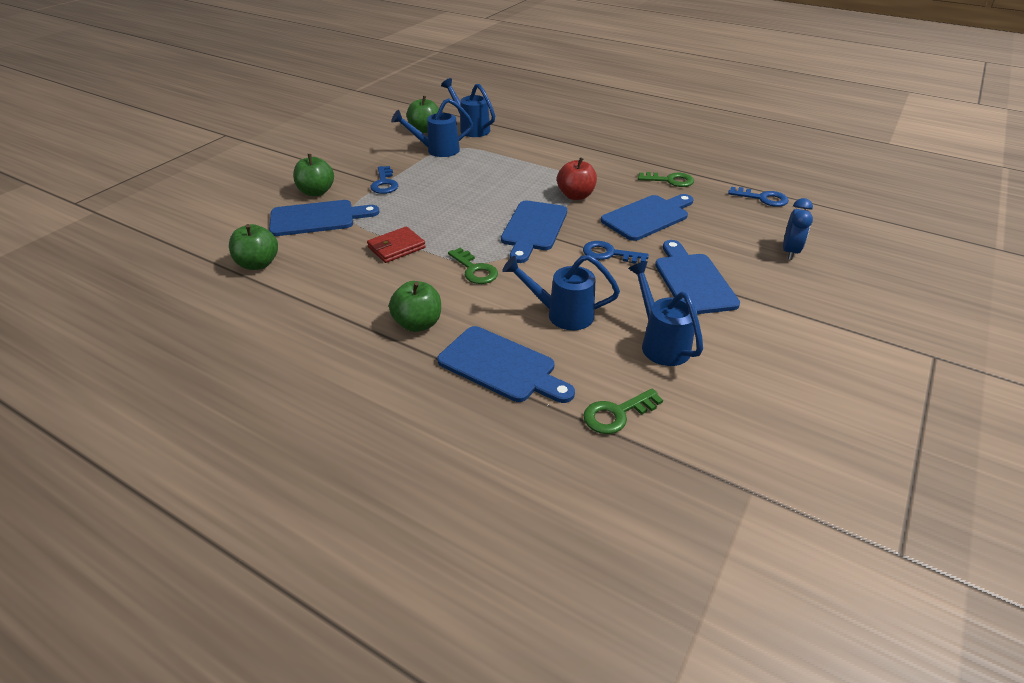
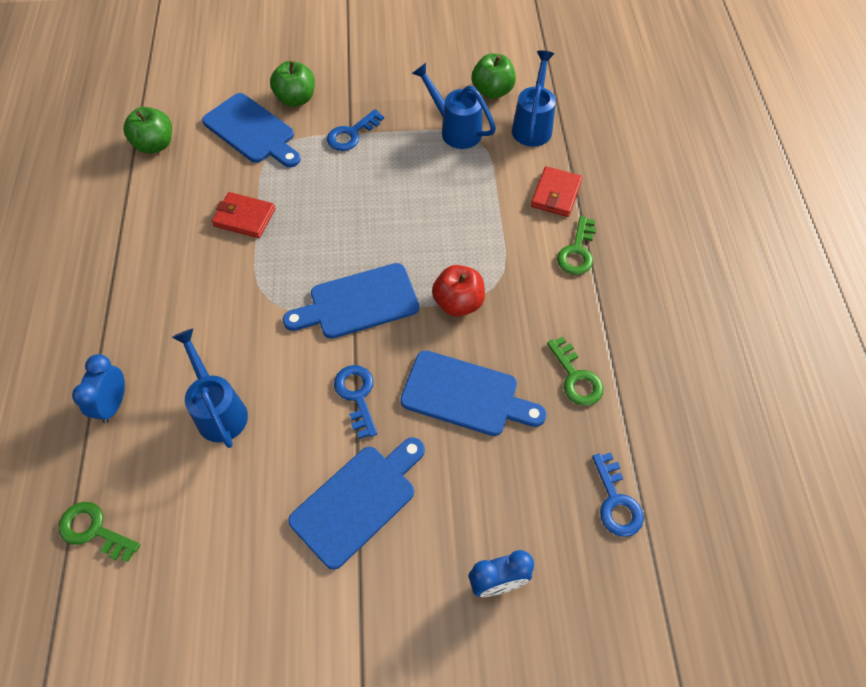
camera: 55 degrees right, 20 degrees up
green apple [389,281,441,332] -> none
blue cutting board [437,326,575,403] -> blue clock [72,354,125,424]
green key [448,248,498,284] -> green key moved to [557,216,596,275]
blue watering can [628,261,703,366] -> none
none -> red wallet [531,166,582,217]

